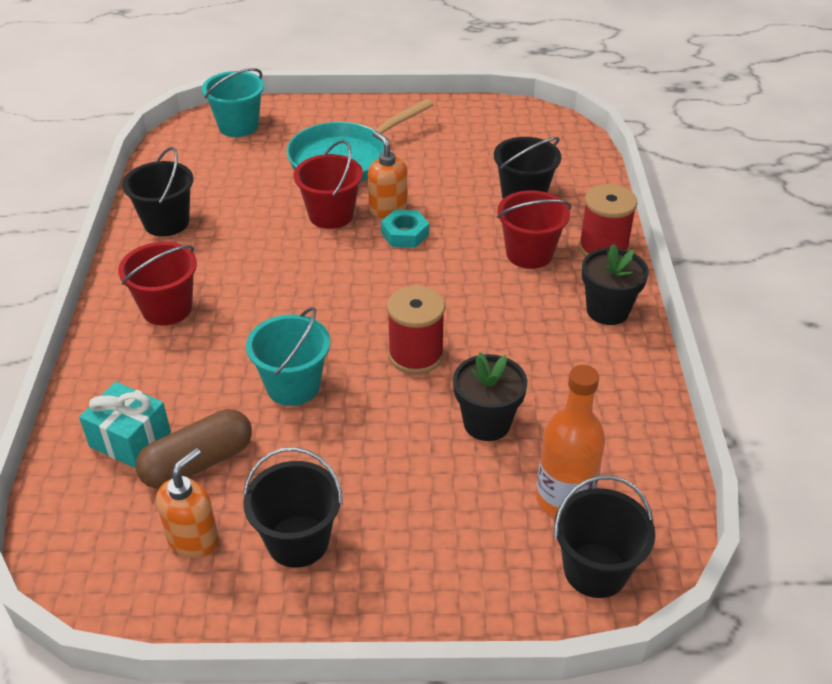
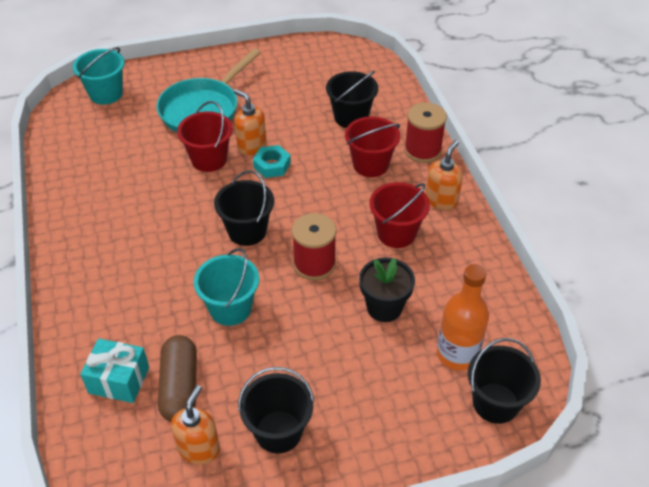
camera: 15 degrees left, 5 degrees up
red bucket [118,242,197,325] -> red bucket moved to [369,182,430,248]
black bucket [122,147,193,236] -> black bucket moved to [214,170,274,246]
brown capsule [136,409,252,489] -> brown capsule turned 45 degrees counterclockwise [158,335,197,422]
black flower pot [582,243,649,325] -> orange soap dispenser [426,140,463,210]

